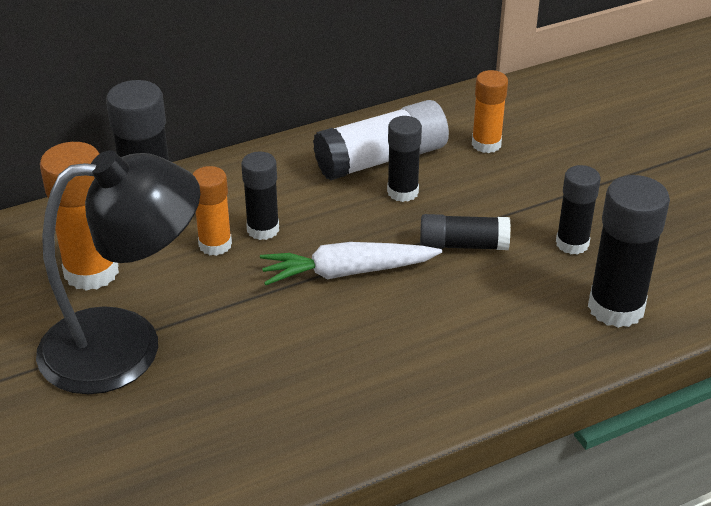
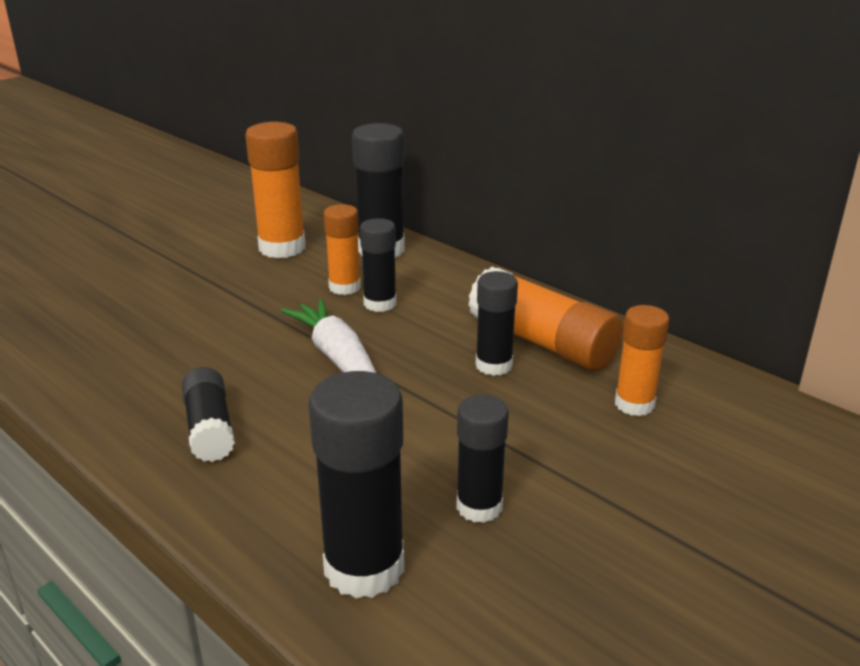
camera: 70 degrees right, 10 degrees down
black lamp [36,150,200,394] -> none
white glue stick [313,100,449,180] -> orange glue stick [468,267,623,371]
black glue stick [420,214,510,250] -> black glue stick moved to [182,367,235,462]

